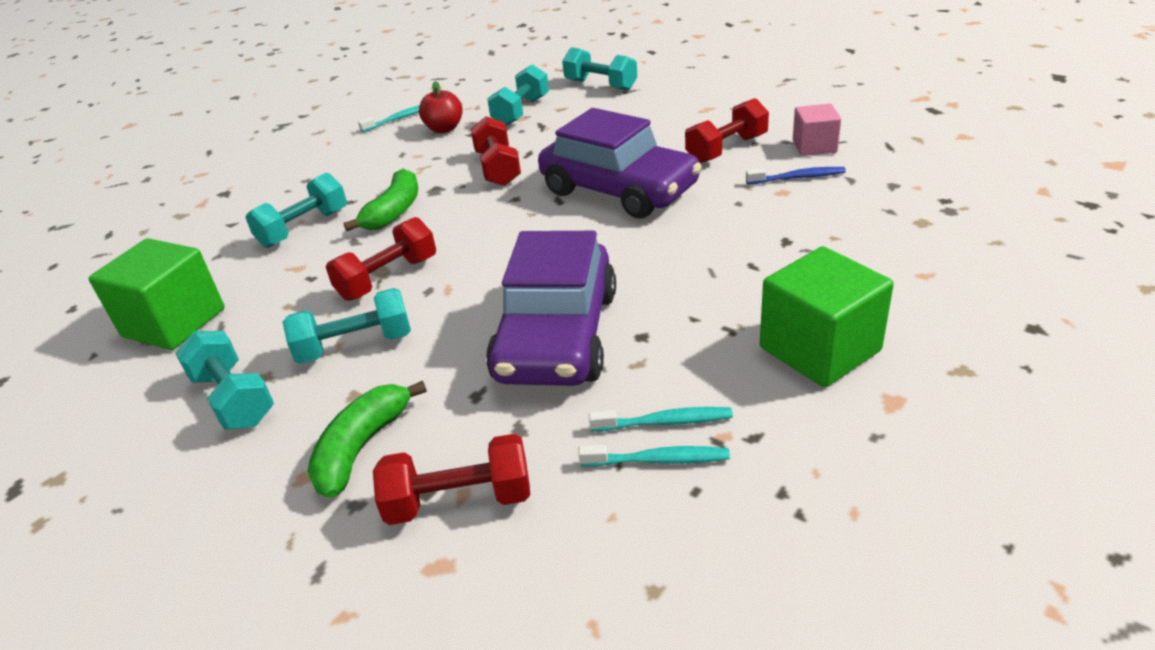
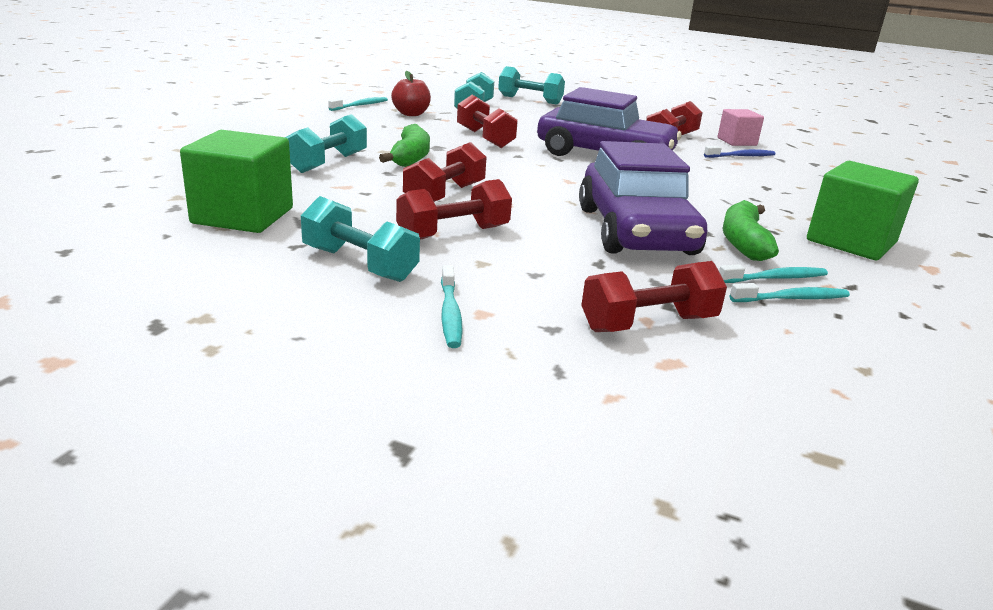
camera: 20 degrees left, 10 degrees down
turquoise dumbbell [283,288,411,364] -> red dumbbell [396,179,512,240]
green banana [307,381,427,498] -> green banana moved to [723,200,779,261]
none -> turquoise toothbrush [441,265,462,348]

